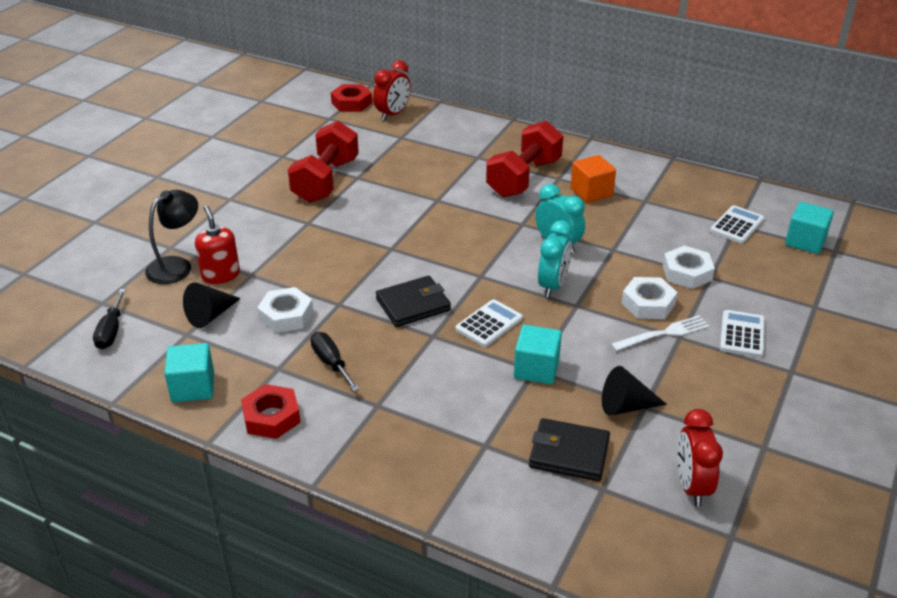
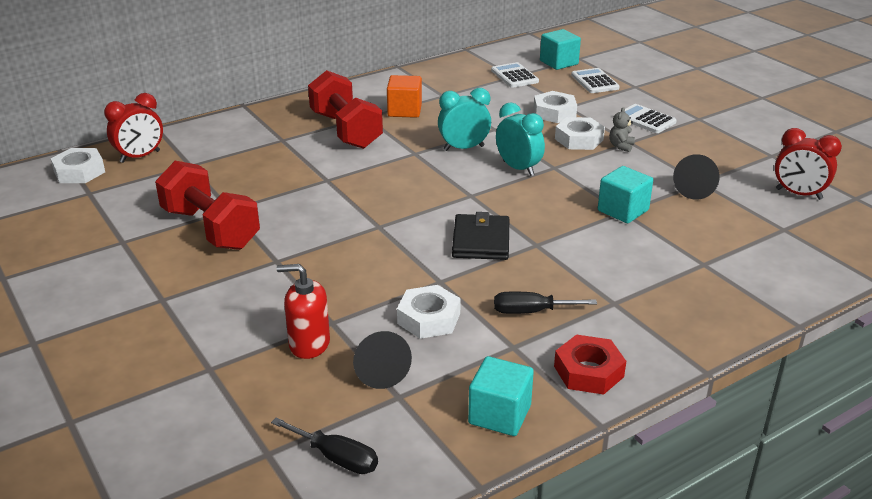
camera: 60 degrees left, 5 degrees down
black lamp [145,190,198,284] -> none
red nut [331,84,372,112] -> white nut [51,148,105,183]
red clock [373,60,411,121] -> red clock turned 75 degrees clockwise [104,93,163,163]
white calculator [456,299,523,347] -> white calculator moved to [571,68,620,93]
black wallet [529,418,610,481] -> none
white fork [611,316,709,351] -> grey teddy bear [609,107,635,152]

